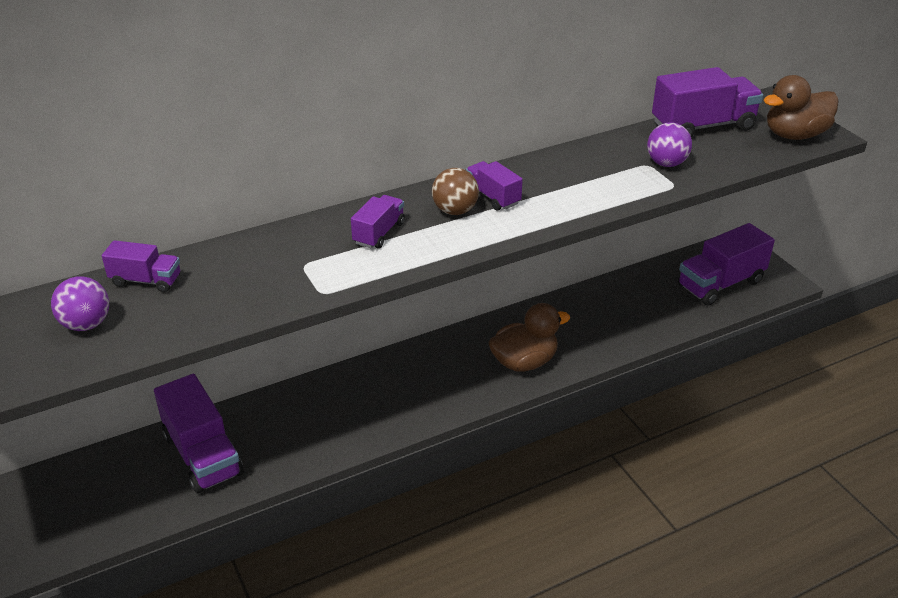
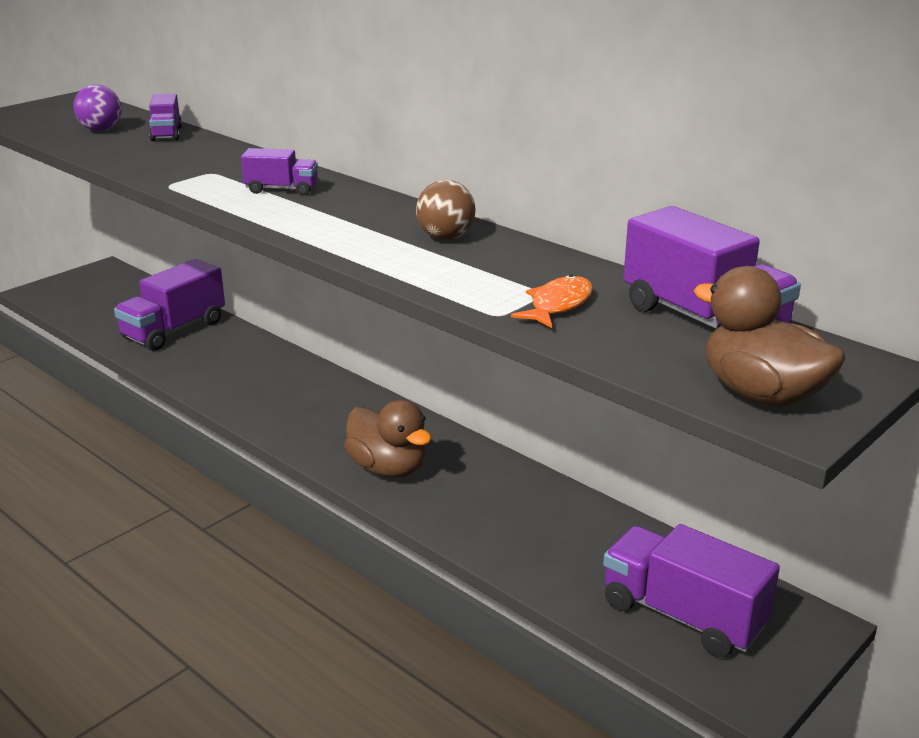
camera: 70 degrees right, 10 degrees down
brown ball [432,168,479,215] -> brown ball moved to [416,180,476,240]
purple truck [466,161,523,210] -> none
purple ball [647,122,692,167] -> orange fish [511,275,593,328]

